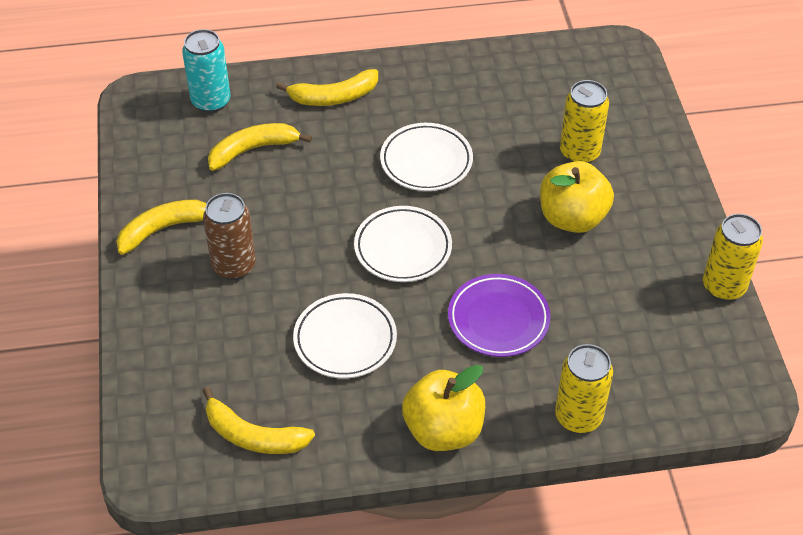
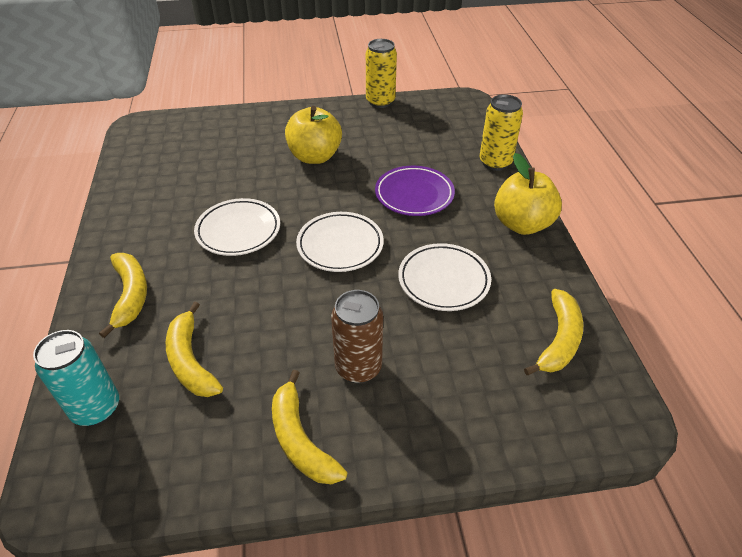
camera: 90 degrees left, 5 degrees down
yellow can [560,80,609,163] -> none

